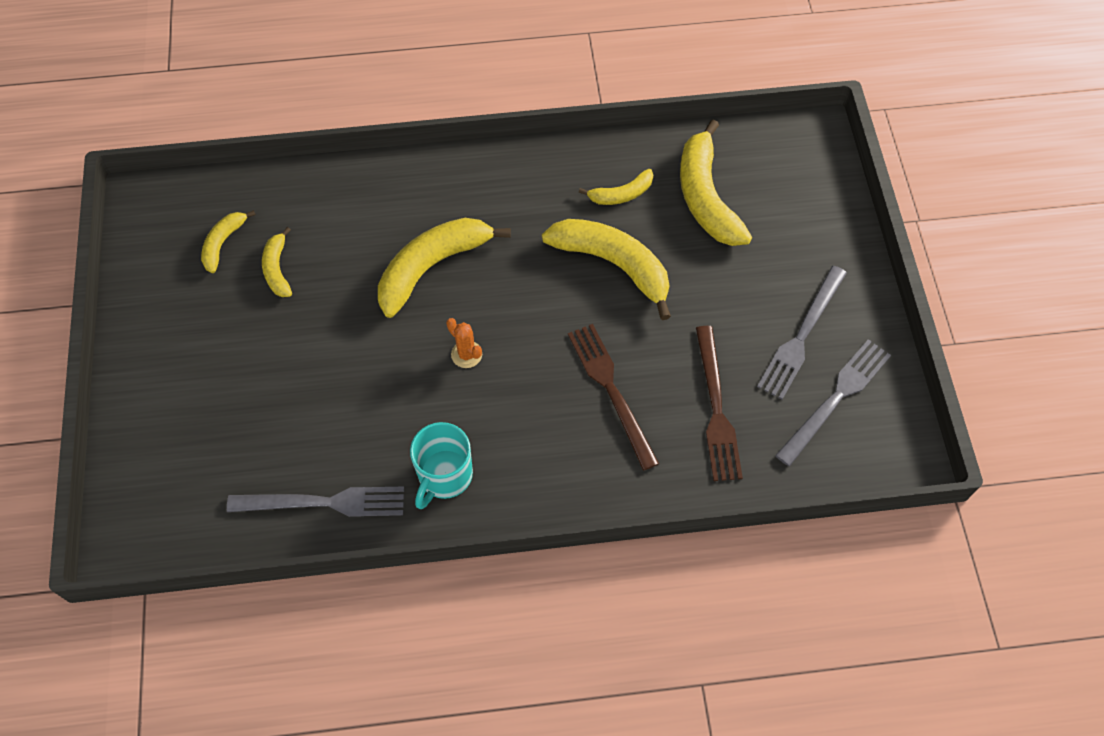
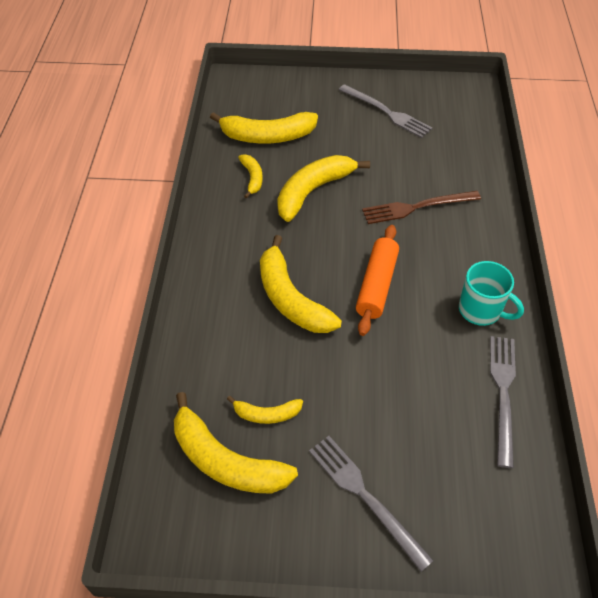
camera: 80 degrees left, 10 degrees down
yellow banana [201,210,256,273] -> yellow banana [174,392,298,494], size x1.91
orange cactus [446,318,482,368] -> orange rolling pin [356,225,399,336]
brown fork [696,326,743,481] -> none
grey fork [775,339,891,466] -> grey fork moved to [309,436,434,572]

